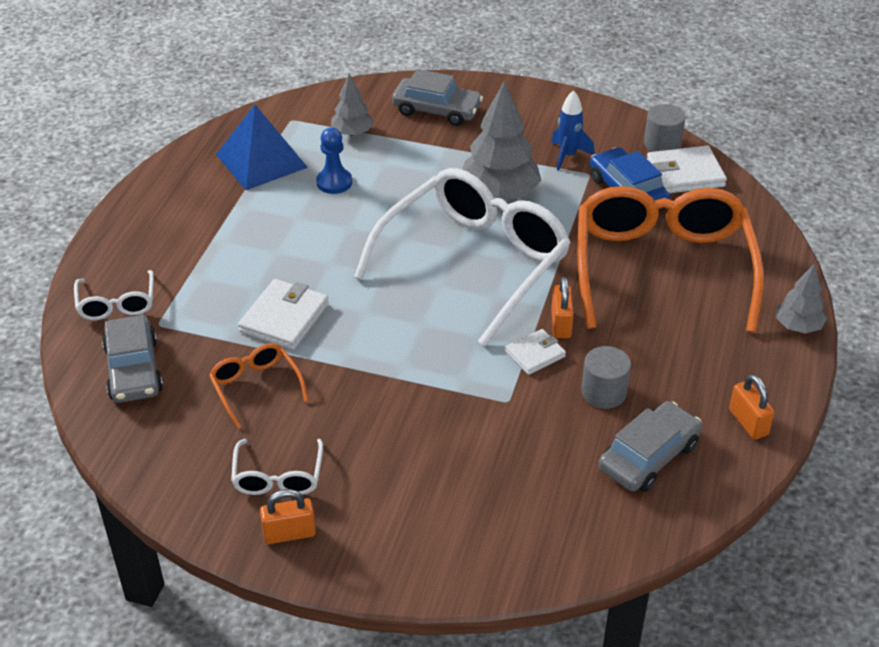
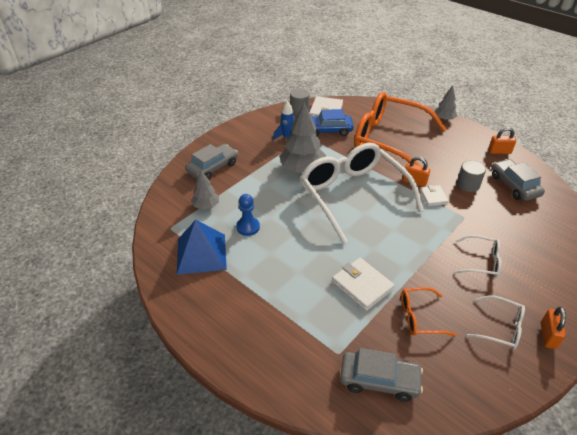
camera: 65 degrees left, 0 degrees up
white glasses [74,270,154,320] -> white glasses moved to [454,235,501,278]

